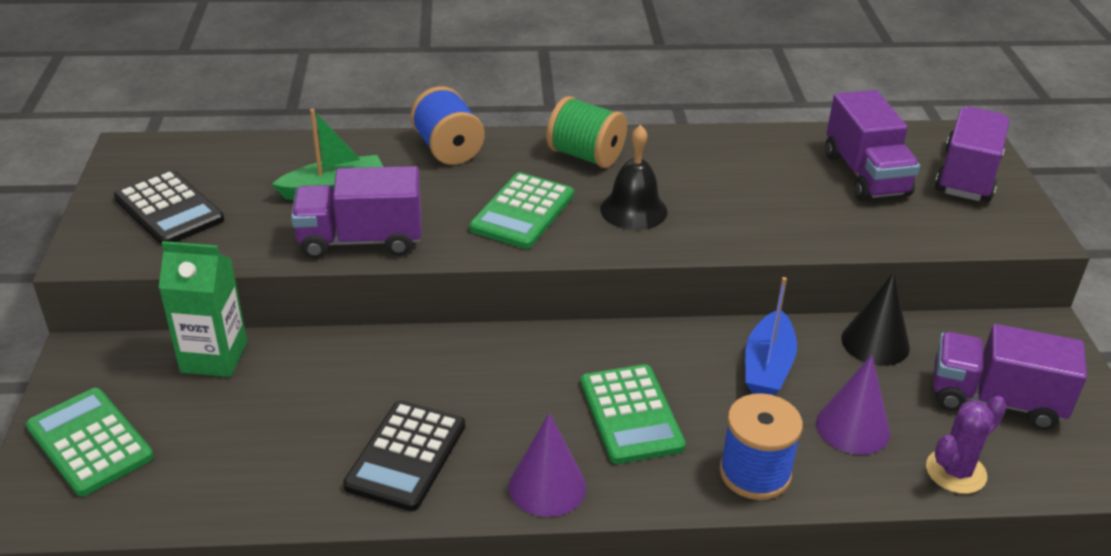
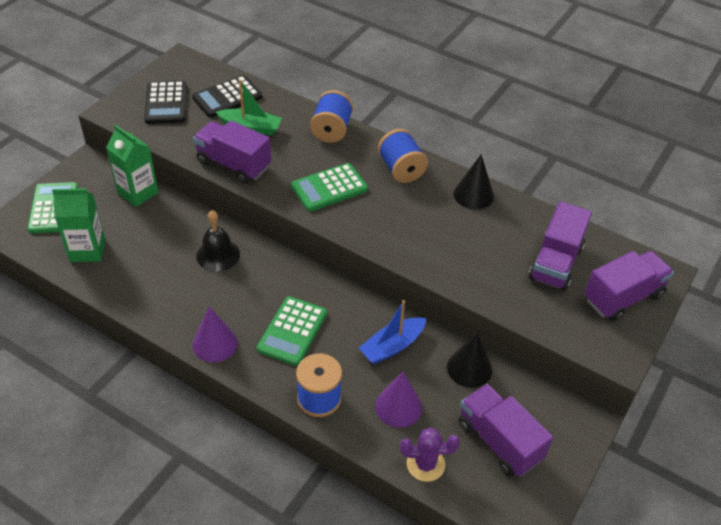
camera: 35 degrees right, 10 degrees up
black calculator [343,400,465,511] -> black calculator moved to [192,75,262,118]
green spool [547,96,627,168] -> blue spool [378,129,428,183]
black bell [600,125,668,230] -> black bell moved to [196,210,240,271]
none -> green carton [52,189,105,262]
none -> black cone [453,154,494,210]

